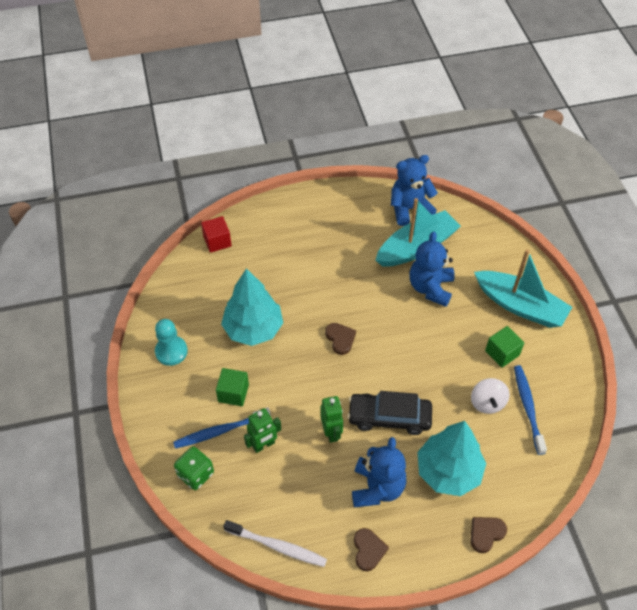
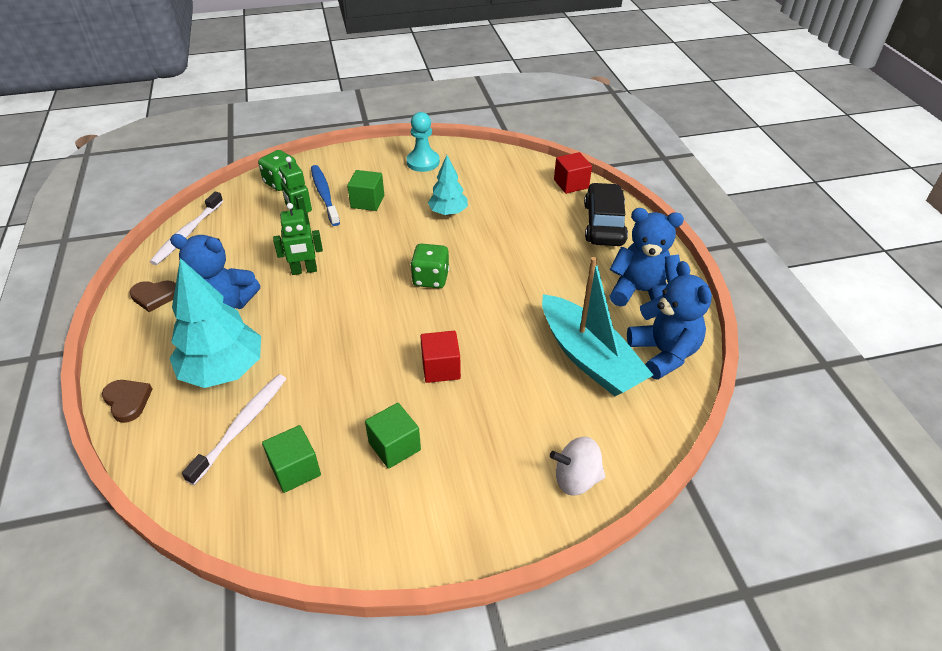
camera: 90 degrees right, 10 degrees down
turquoise tree [221,268,283,346] -> turquoise tree [428,155,468,215], size x0.58
brown heart [325,323,356,355] -> green dice [410,244,449,288]
black car [347,391,432,435] -> black car moved to [584,183,628,246]
blue teddy bear [410,231,455,307] -> blue teddy bear moved to [609,208,684,306]
white spinning top [471,378,510,414] -> white spinning top moved to [550,437,606,496]
turquoise boat [474,249,572,328] -> none
blue toothbrush [514,365,547,455] -> green cube [262,425,321,493]
none -> white toothbrush [182,374,286,485]
none -> red cube [420,331,461,383]

